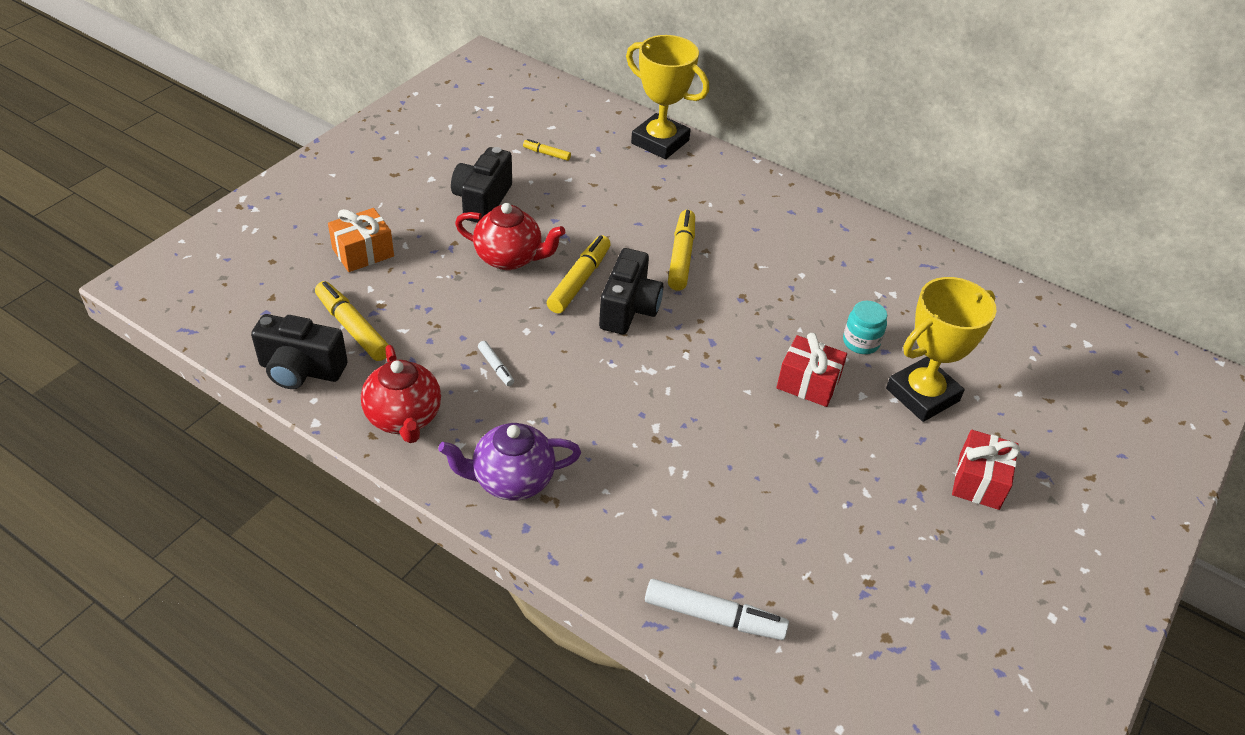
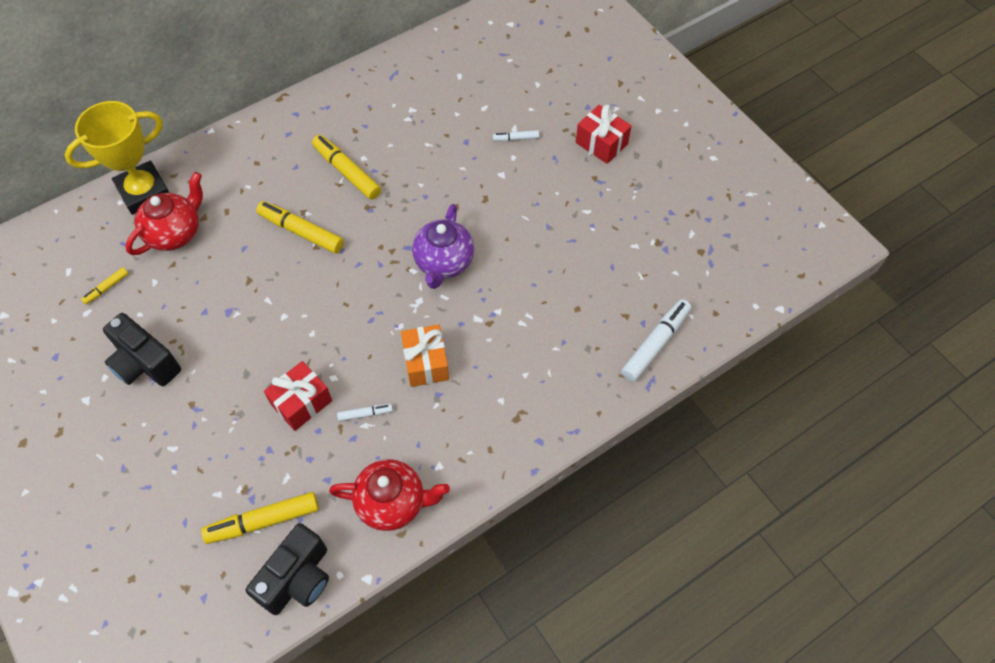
camera: 65 degrees left, 15 degrees up
orange gift [328,208,394,272] -> orange gift moved to [401,324,449,387]
purple teapot [438,423,581,501] -> purple teapot moved to [412,204,474,289]
red teapot [455,203,565,270] -> red teapot moved to [125,172,203,255]
yellow marker [547,235,611,313] -> yellow marker moved to [312,135,381,200]
black camera [599,248,663,334] -> none
red gift [777,333,847,407] -> red gift moved to [264,361,332,431]
turquoise jar [843,301,887,354] -> none
yellow trophy [886,277,997,422] -> white marker [493,130,539,141]

